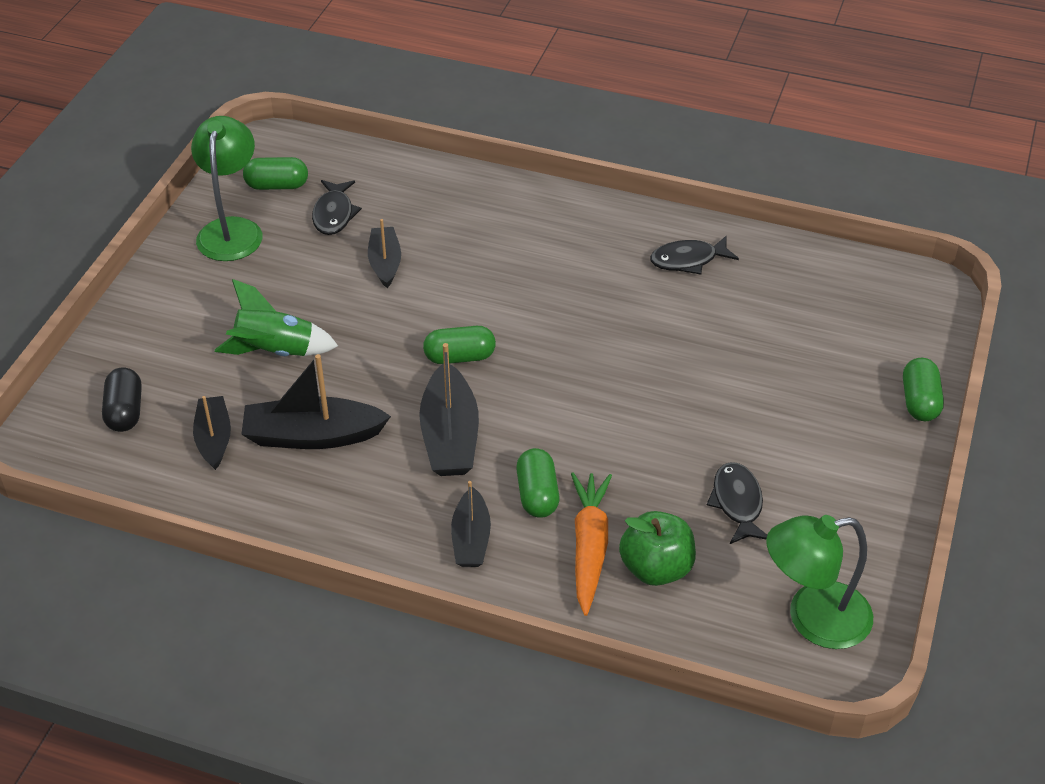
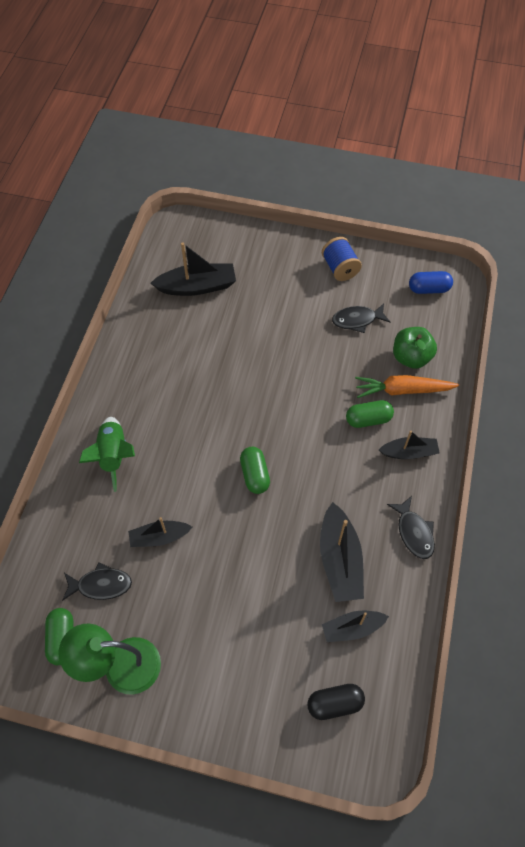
camera: 95 degrees left, 15 degrees up
green rocket [215,279,338,356] -> green rocket moved to [79,417,135,492]
black boat [419,343,479,476] -> black boat moved to [151,243,236,296]
black fish [650,235,739,275] -> black fish moved to [387,496,435,559]
green lamp [766,515,873,649] -> blue capsule [409,271,453,294]
green capsule [903,358,944,421] -> none
none -> blue spool [322,237,362,281]

